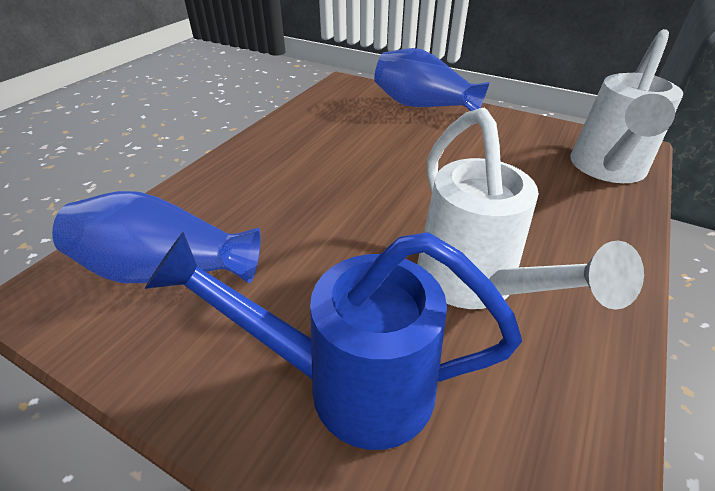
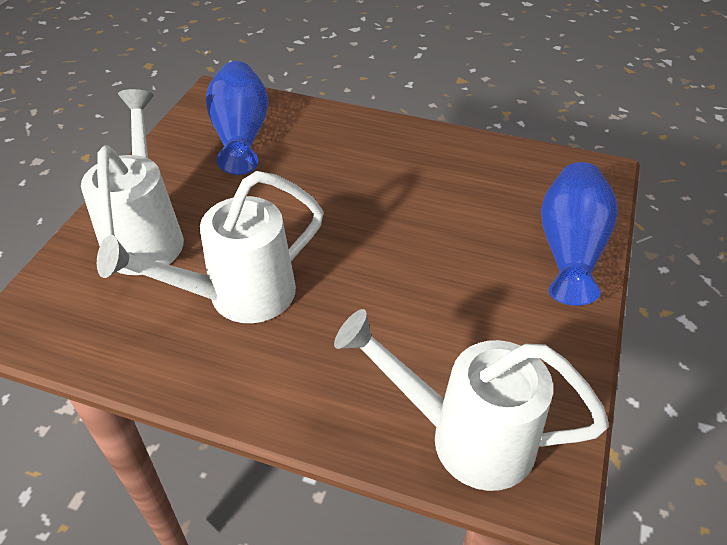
camera: 80 degrees right, 5 degrees up
blue watering can [145,232,522,450] -> white watering can [81,89,184,275]

